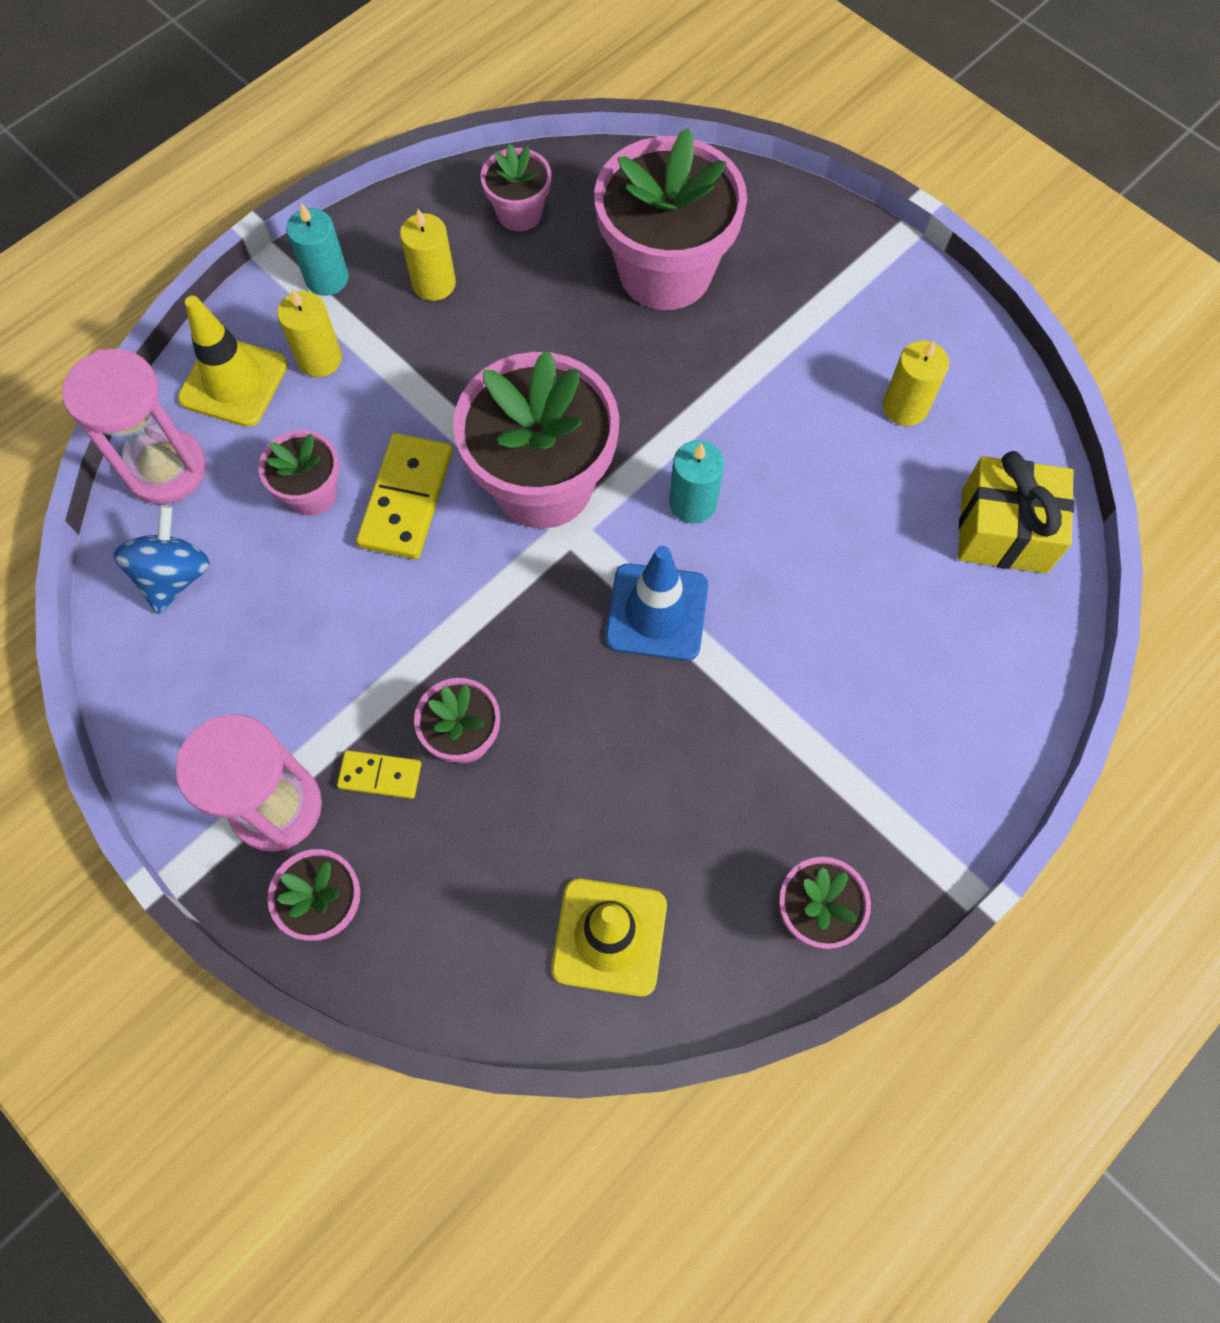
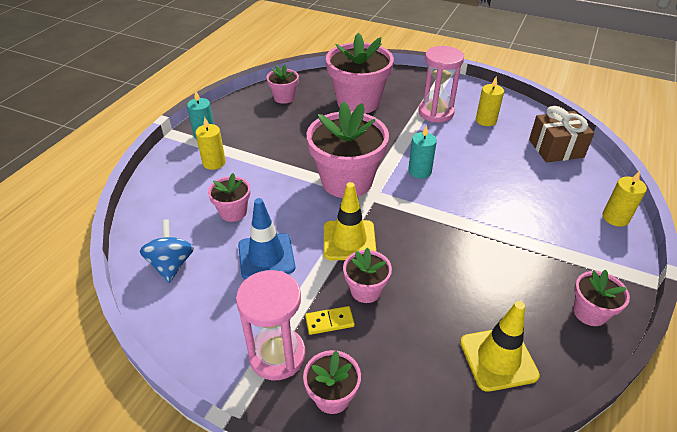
camera: 20 degrees left, 25 degrees down
pink hourglass [62,349,206,504] -> pink hourglass moved to [418,46,464,122]
yellow traffic cone [178,296,288,427] -> yellow traffic cone moved to [324,182,376,260]
yellow domino [356,433,453,559] -> none
yellow candle [400,209,456,301] -> yellow candle moved to [603,171,647,227]
blue traffic cone [605,546,708,661] -> blue traffic cone moved to [238,198,295,279]
yellow gift [958,451,1074,573] -> brown gift [529,106,594,163]

